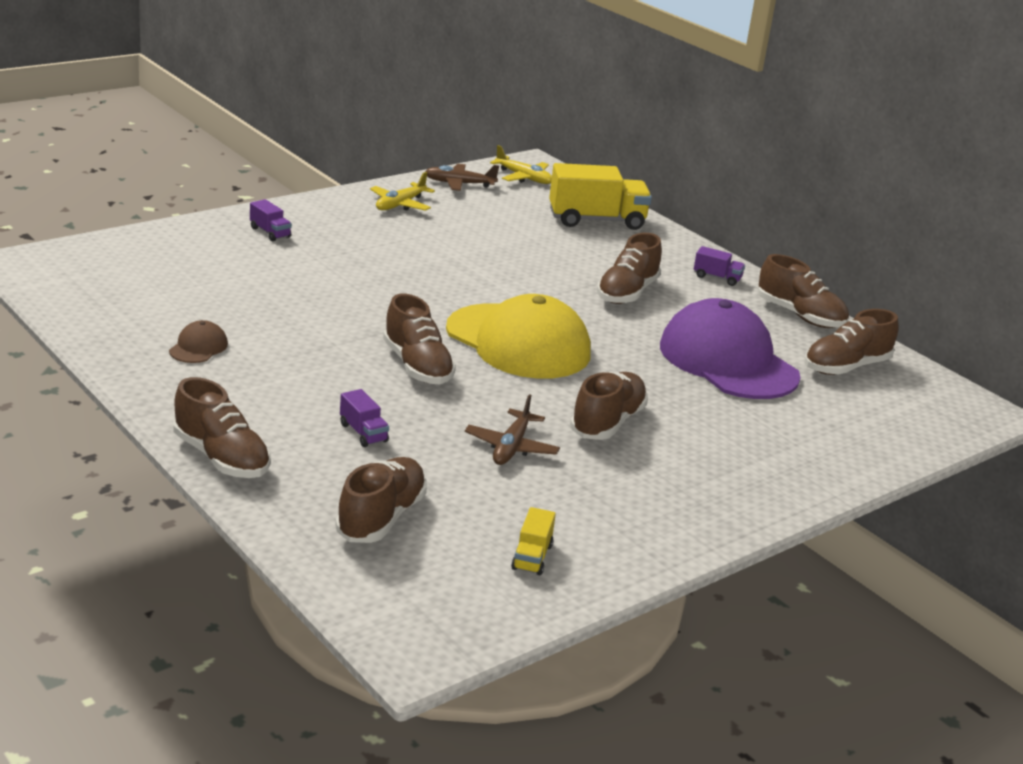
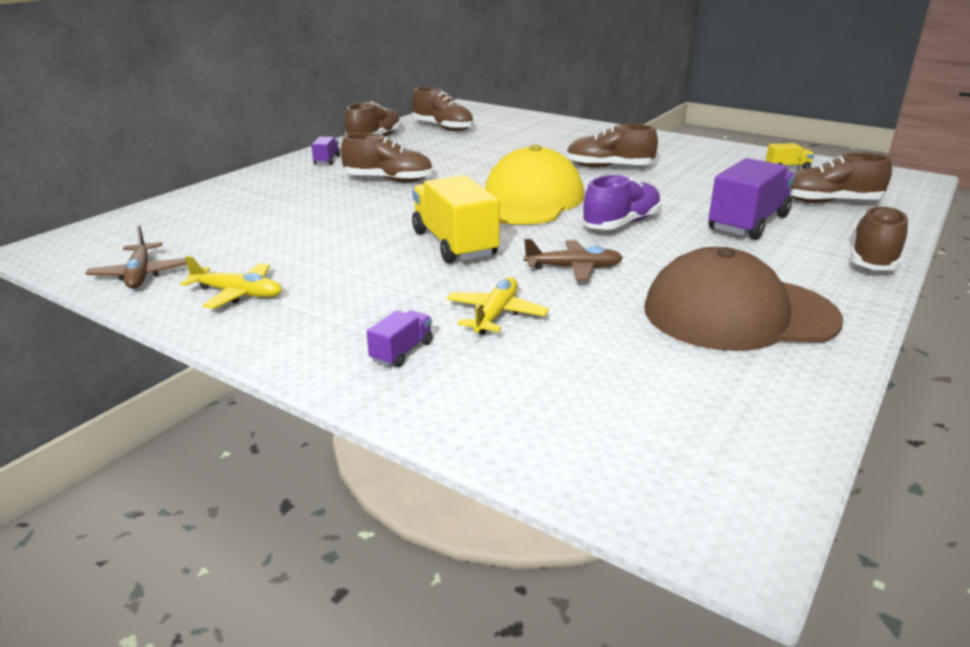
camera: 105 degrees left, 0 degrees up
brown cap [169,320,228,363] -> brown cap [644,247,843,351], size x2.45
purple truck [340,389,389,447] -> purple truck [709,158,795,240], size x2.15
brown shoe [383,294,456,384] -> purple shoe [582,175,661,230]
brown plane [465,394,560,465] -> brown plane moved to [524,239,623,281]
yellow plane [490,145,552,184] -> yellow plane moved to [446,277,549,335]
yellow truck [549,163,652,230] -> yellow truck moved to [412,175,500,263]
purple cap [660,298,801,399] -> none

